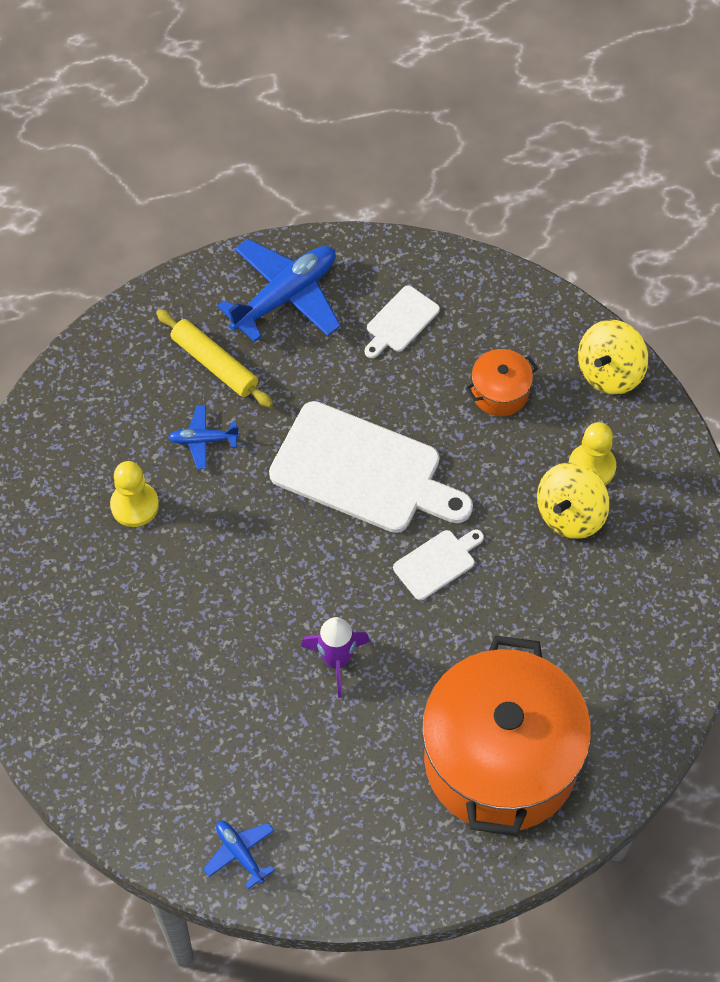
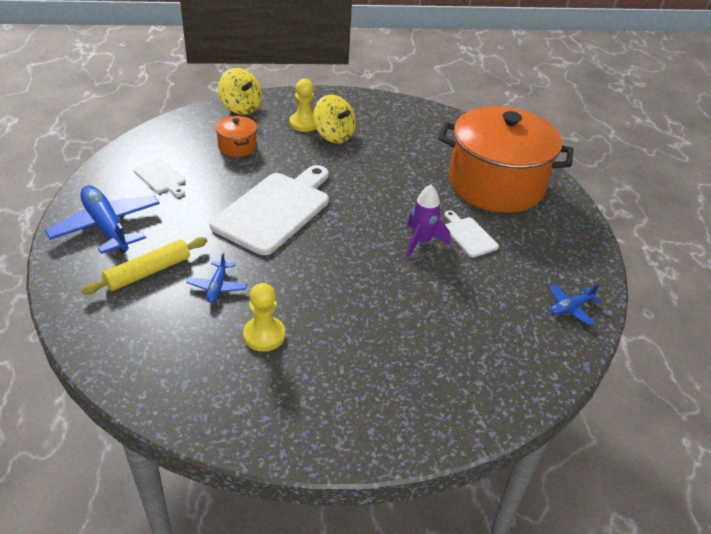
camera: 85 degrees left, 20 degrees down
white cutting board [393,530,484,600] -> white cutting board moved to [444,210,499,258]

